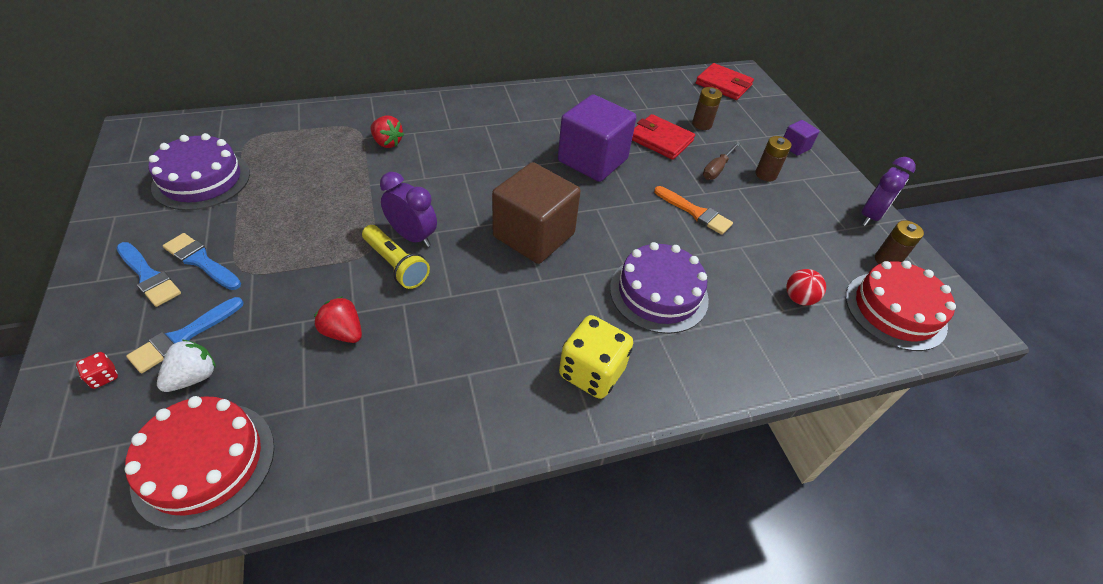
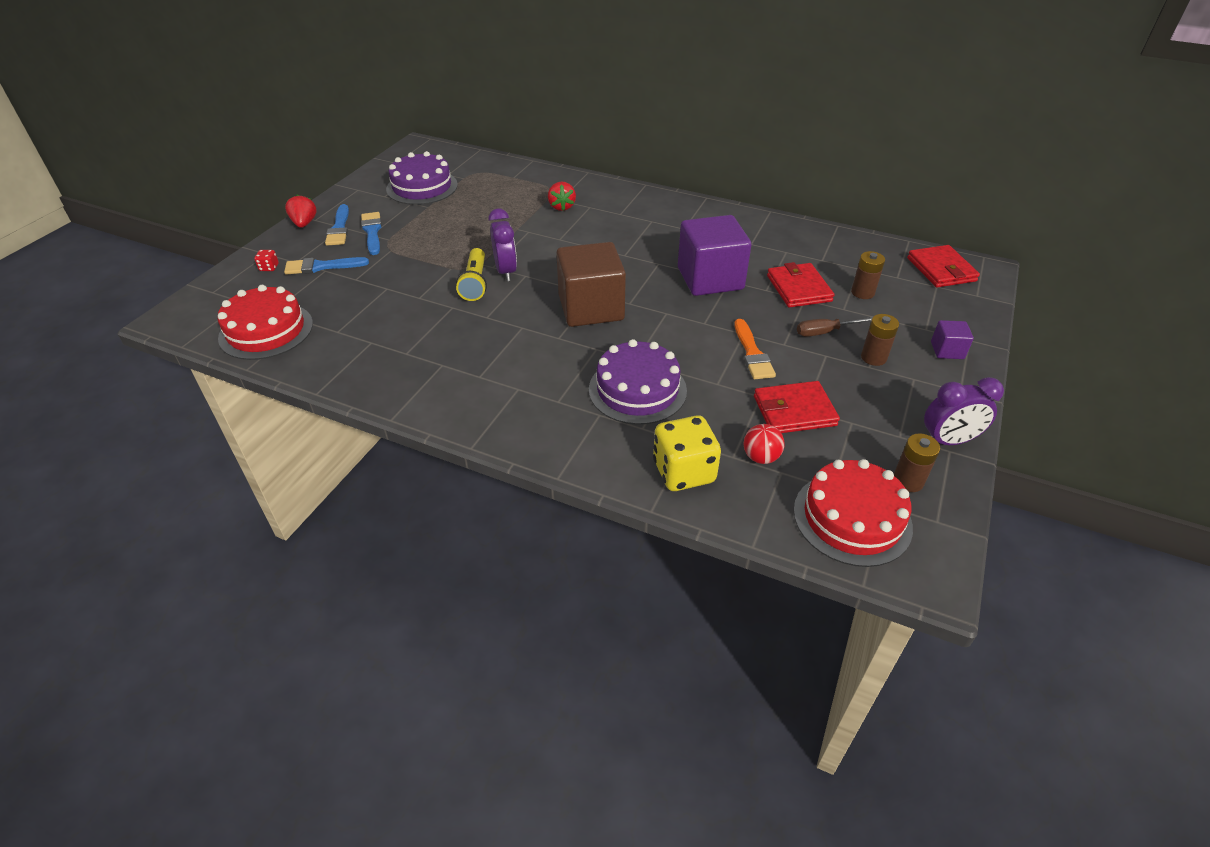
camera: 45 degrees right, 5 degrees down
white strawberry [157,340,216,392] -> none
red strawberry [314,296,362,343] -> red strawberry moved to [285,195,317,228]
yellow dice [559,315,633,399] -> yellow dice moved to [653,415,721,491]
none -> red wallet [754,381,840,433]

